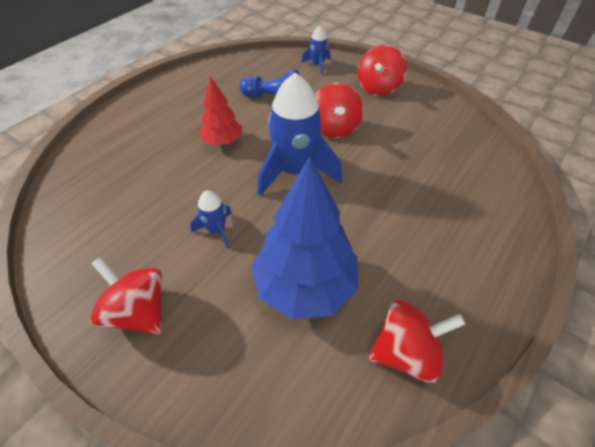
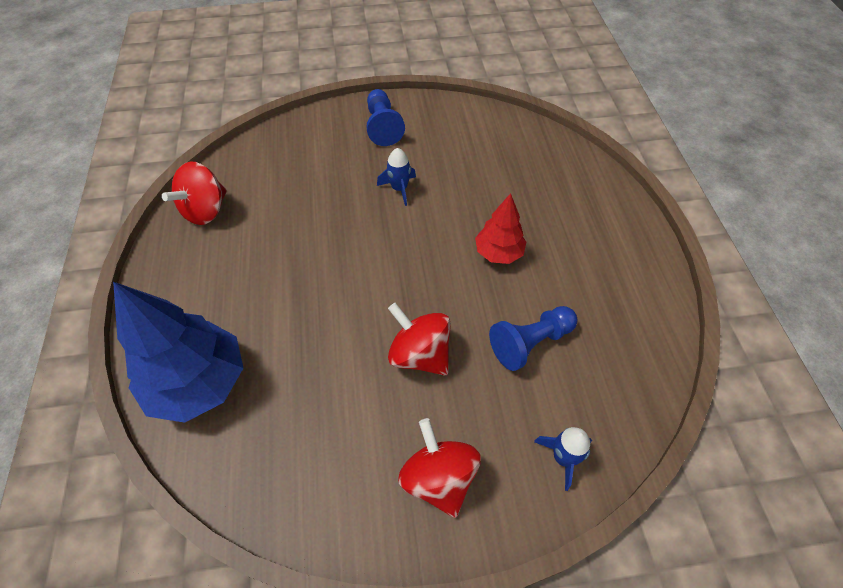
camera: 135 degrees right, 5 degrees up
red spinning top [90,257,162,334] -> blue pawn [366,89,405,146]
blue tree [251,156,358,320] -> blue tree moved to [113,282,243,423]
blue rocket [258,72,342,196] -> none

